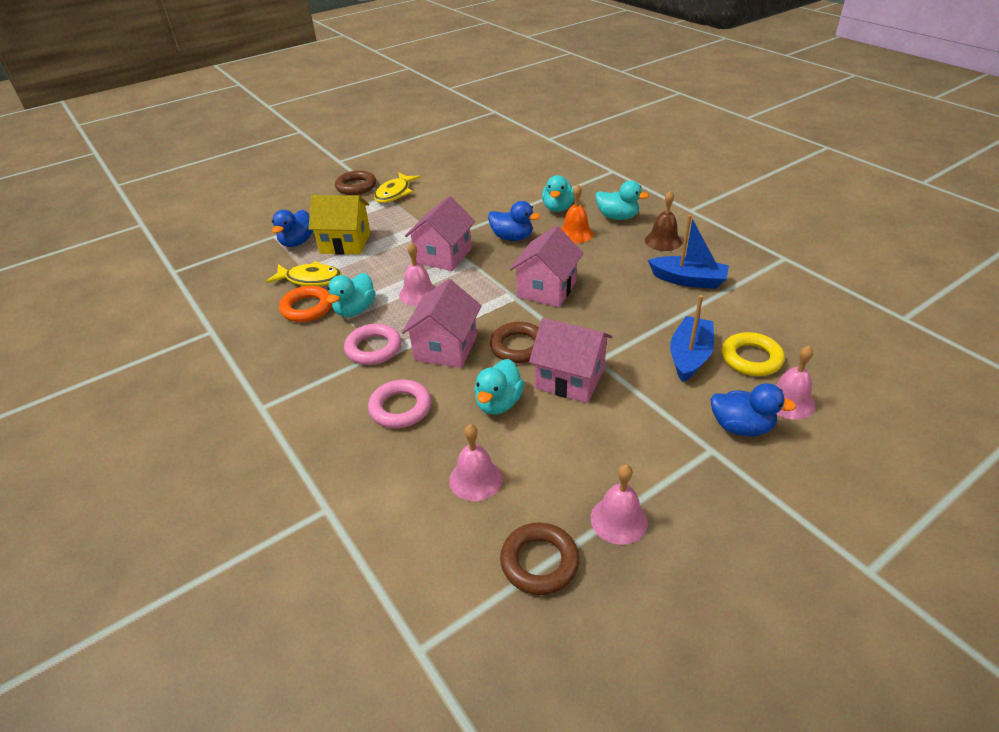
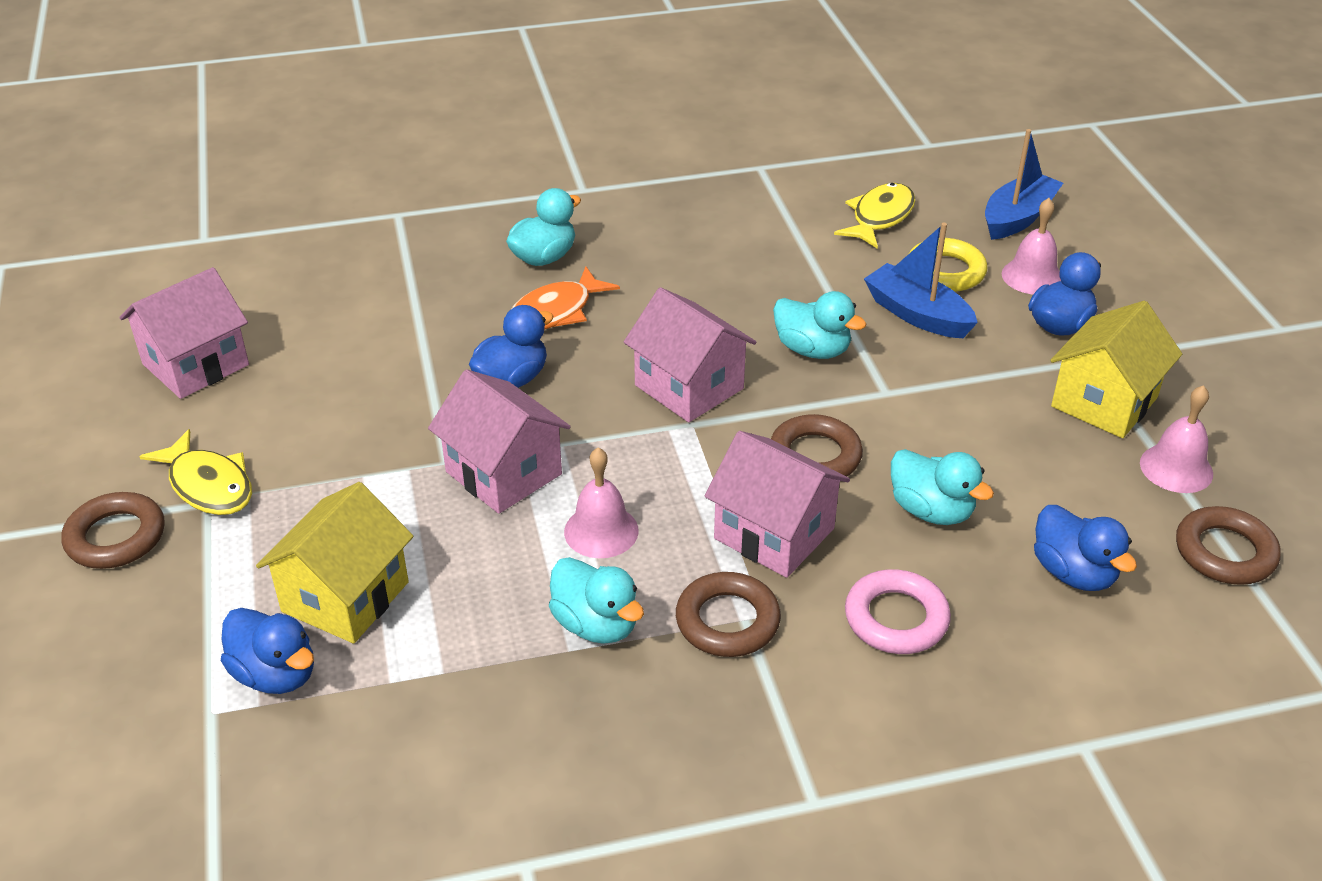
camera: 70 degrees left, 0 degrees up
yellow fish [266,261,342,286] -> yellow fish moved to [834,183,915,249]
orange ring [279,286,332,322] -> none
pink ring [344,324,401,365] -> brown ring [676,572,781,657]
pink bell [449,424,502,501] -> blue duck [1034,505,1137,591]
pink house [529,318,612,403] -> pink house moved to [119,267,249,399]
turquoise duck [542,175,575,212] -> turquoise duck moved to [773,291,866,359]
orange bell [561,184,594,243] -> orange fish [512,267,620,330]
brown bell [645,191,682,251] -> none
blue boat [648,215,729,289] -> blue boat moved to [985,129,1063,240]
none -> yellow house [1050,301,1182,438]

